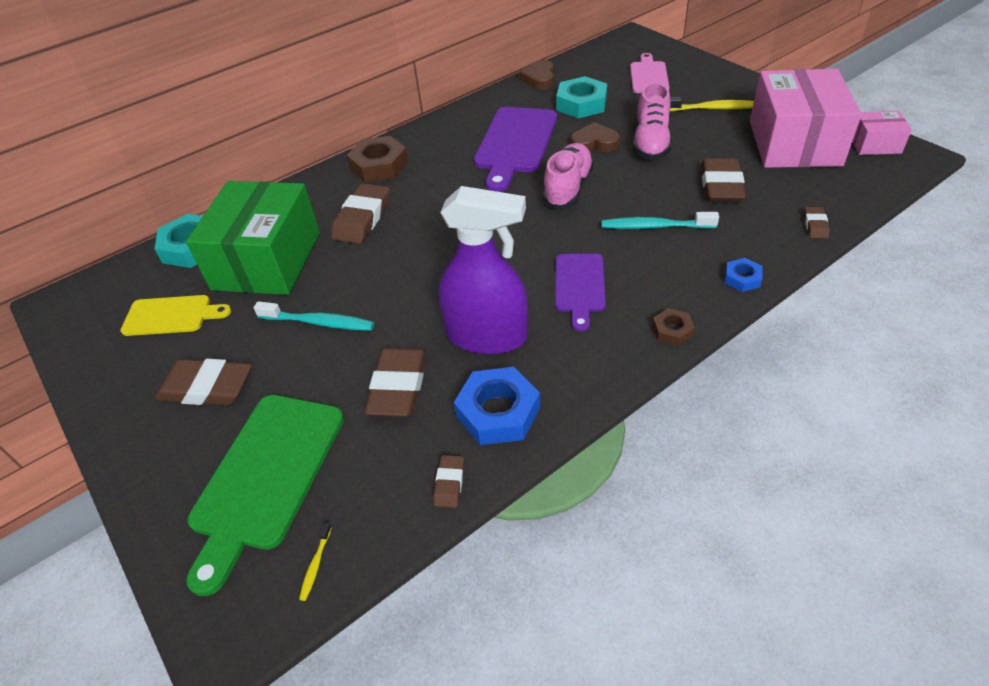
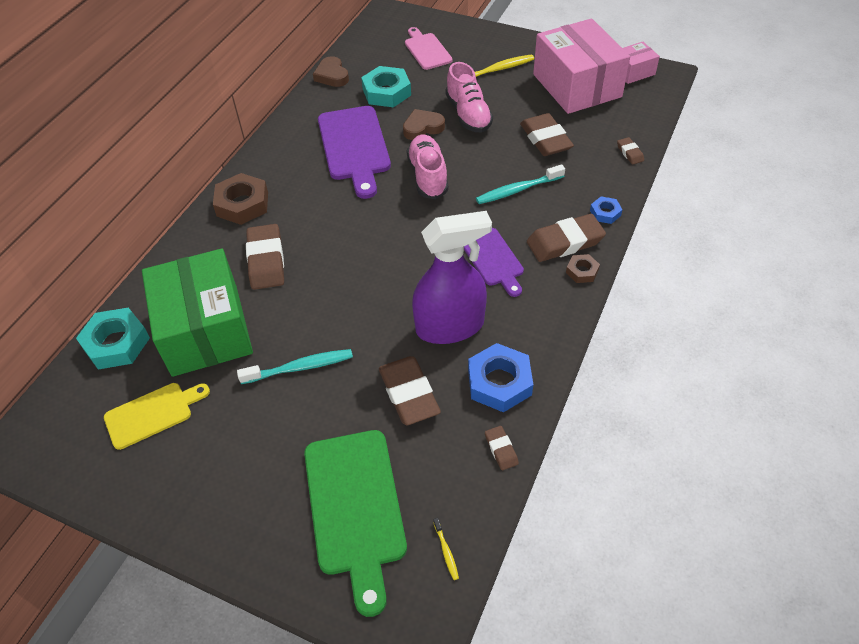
camera: 30 degrees left, 5 degrees up
brown eraser [155,359,252,405] -> brown eraser moved to [527,214,606,262]

